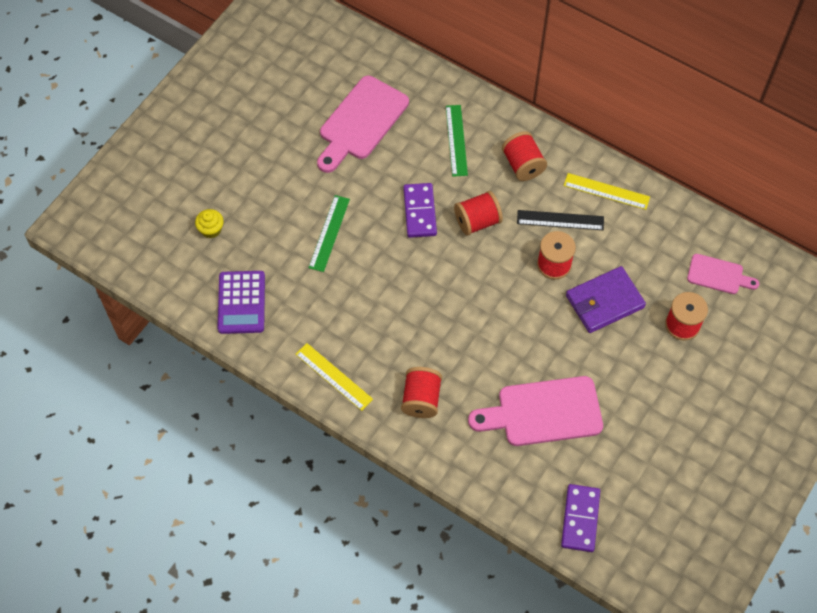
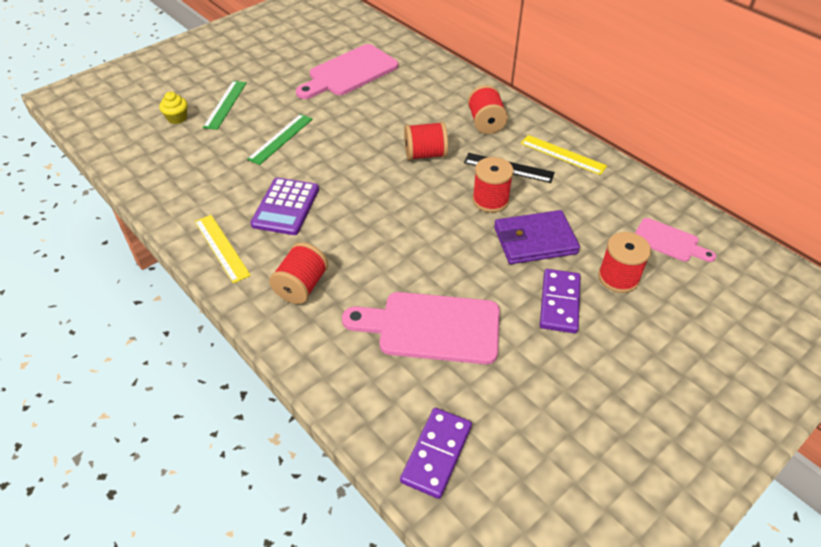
camera: 15 degrees right, 15 degrees down
purple calculator [217,271,265,334] -> purple calculator moved to [250,178,319,235]
purple domino [403,183,437,238] -> purple domino moved to [540,269,580,333]
green ruler [446,105,468,177] -> green ruler moved to [203,81,247,130]

